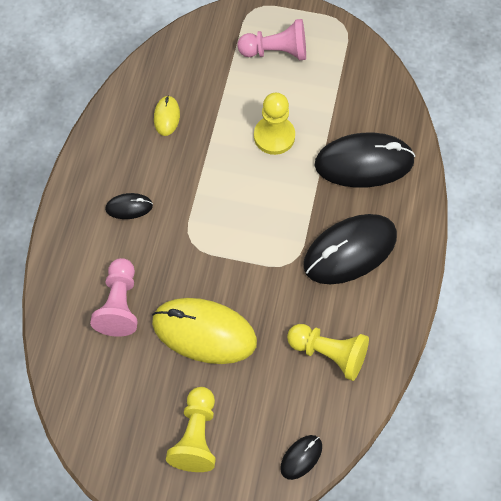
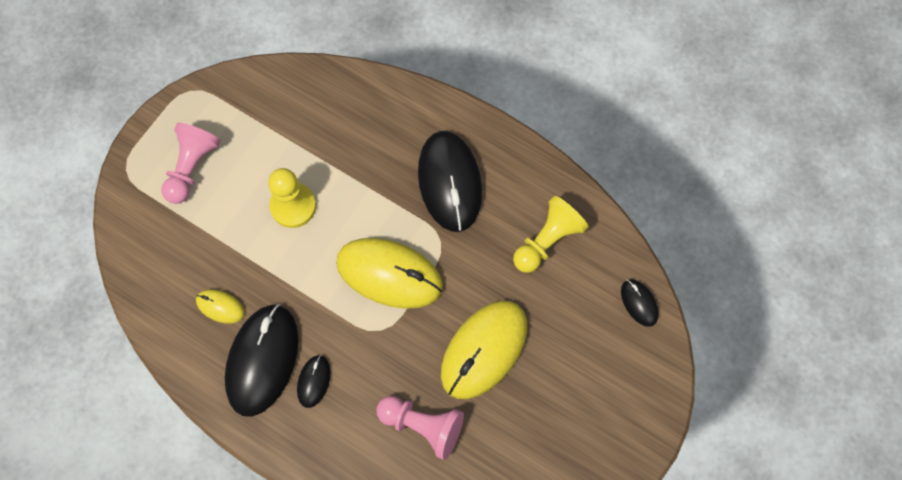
camera: 70 degrees left, 5 degrees up
yellow pawn [166,387,216,472] -> none
black mouse [315,133,415,188] -> black mouse moved to [225,304,298,417]
none -> yellow mouse [336,238,443,309]

